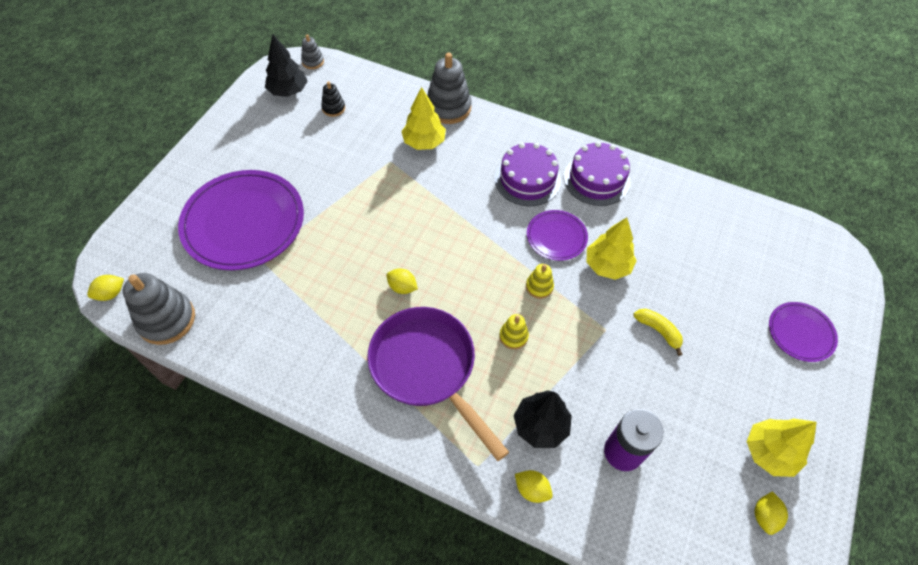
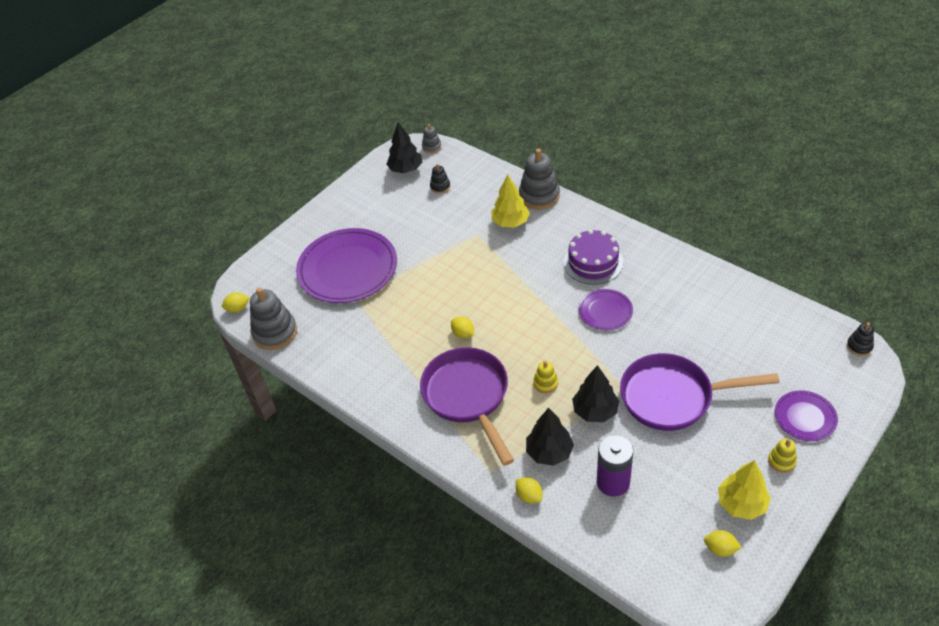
camera: 20 degrees right, 10 degrees down
yellow stacking toy [526,264,554,299] -> yellow stacking toy moved to [768,438,797,473]
purple cake [564,141,630,206] -> none
yellow tree [587,217,637,280] -> none
yellow banana [633,309,683,356] -> purple pan [620,353,780,431]
yellow lemon [755,491,788,535] -> yellow lemon turned 75 degrees clockwise [704,530,742,557]
none -> black tree [572,365,619,422]
none -> black stacking toy [847,323,874,356]

